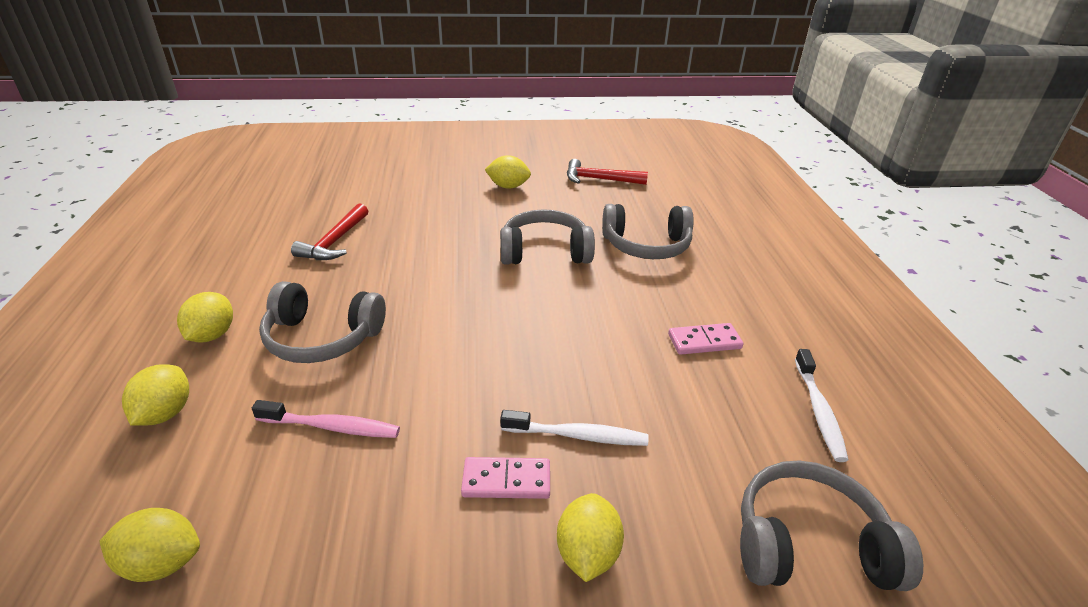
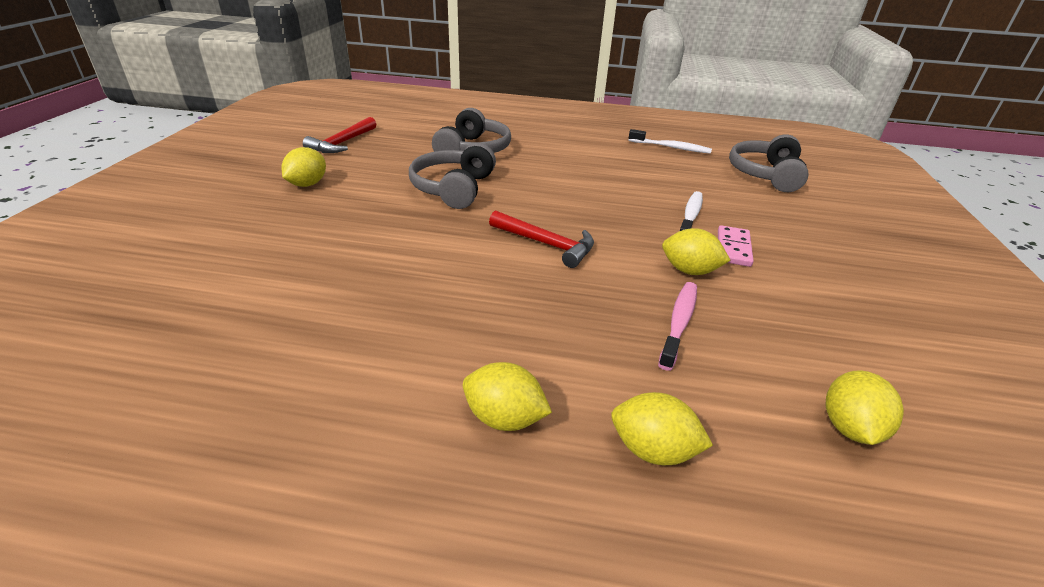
camera: 75 degrees left, 0 degrees up
grey headphones [259,281,386,363] -> none
red hammer [291,203,368,260] -> red hammer moved to [489,210,594,268]
yellow lemon [557,493,624,582] -> yellow lemon moved to [662,228,731,275]
pink domino [668,323,743,355] -> none

